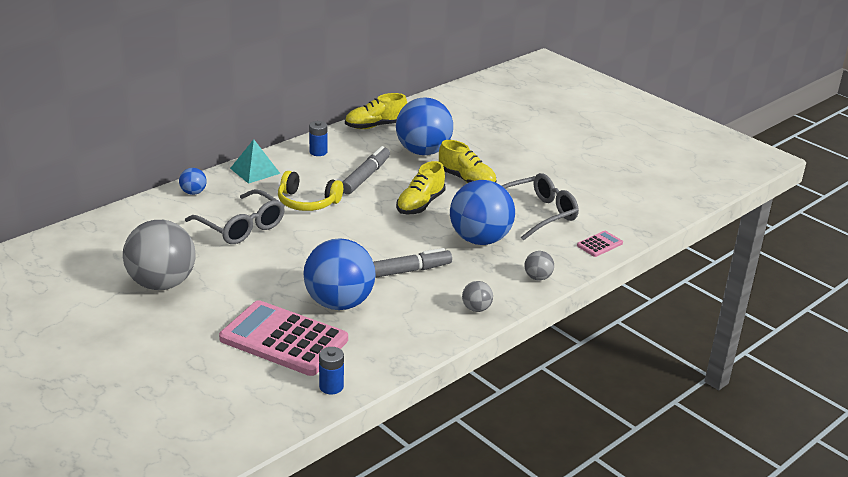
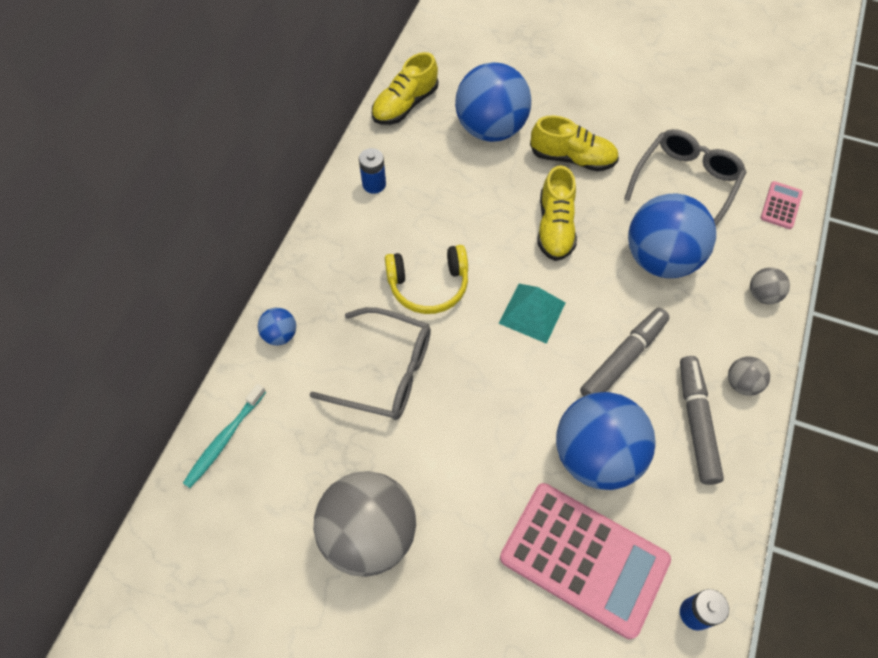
camera: 25 degrees left, 30 degrees up
pink calculator [219,300,348,376] -> pink calculator turned 150 degrees counterclockwise [500,483,671,639]
turquoise pyramid [230,139,280,184] -> turquoise pyramid moved to [499,284,566,344]
grey marker [342,146,390,195] -> grey marker moved to [680,356,724,485]
none -> turquoise toothbrush [183,384,266,488]

